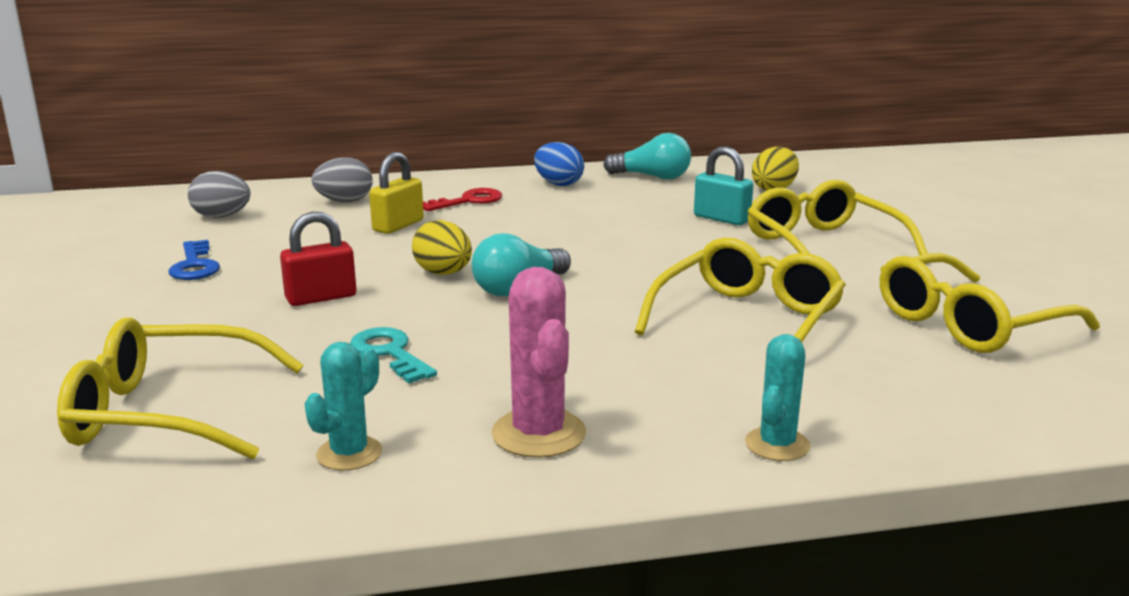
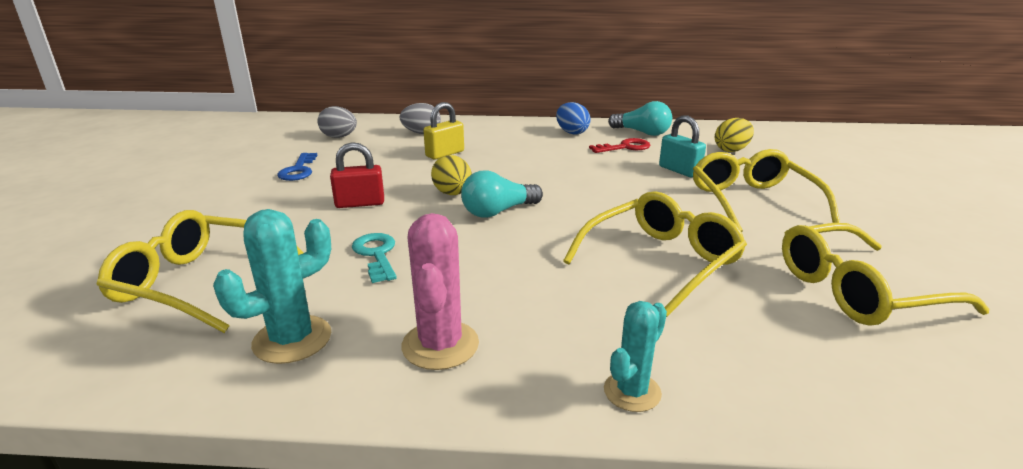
camera: 15 degrees right, 5 degrees up
turquoise cactus [305,342,382,471] -> turquoise cactus [213,209,331,364], size x1.50
red key [423,188,502,211] -> red key moved to [589,138,651,153]

